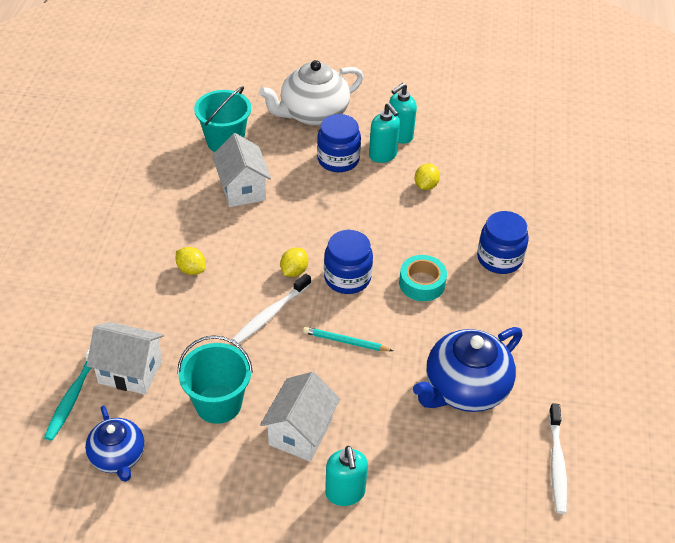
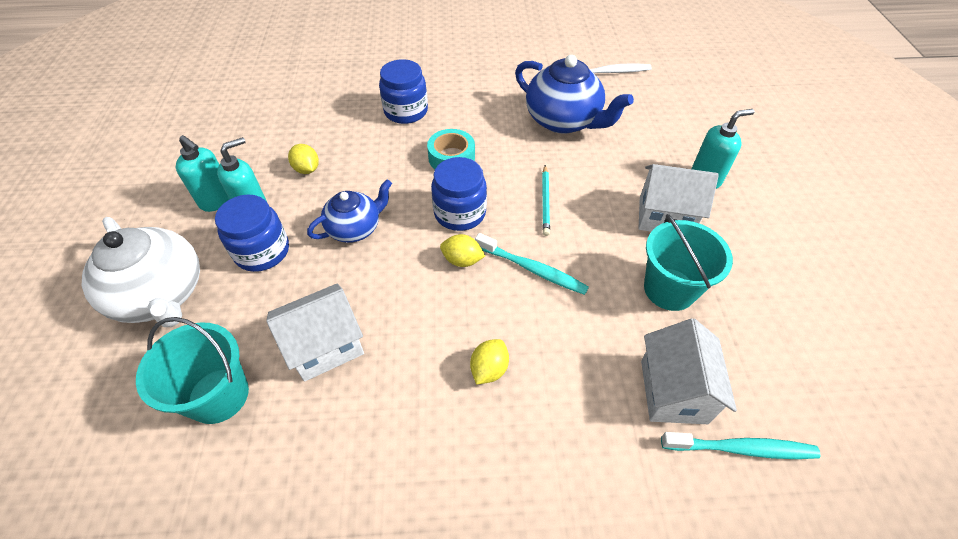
camera: 100 degrees left, 5 degrees up
blue teapot [85,406,145,482] -> blue teapot moved to [307,179,392,243]
white toothbrush [232,273,311,344] -> turquoise toothbrush [475,233,589,295]
yellow lemon [415,163,440,190] -> yellow lemon turned 45 degrees clockwise [288,144,319,174]

